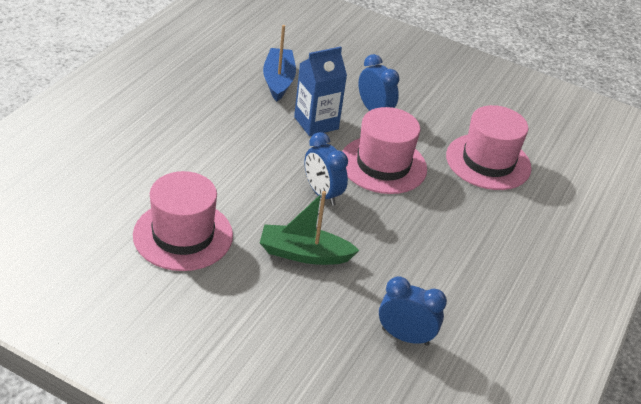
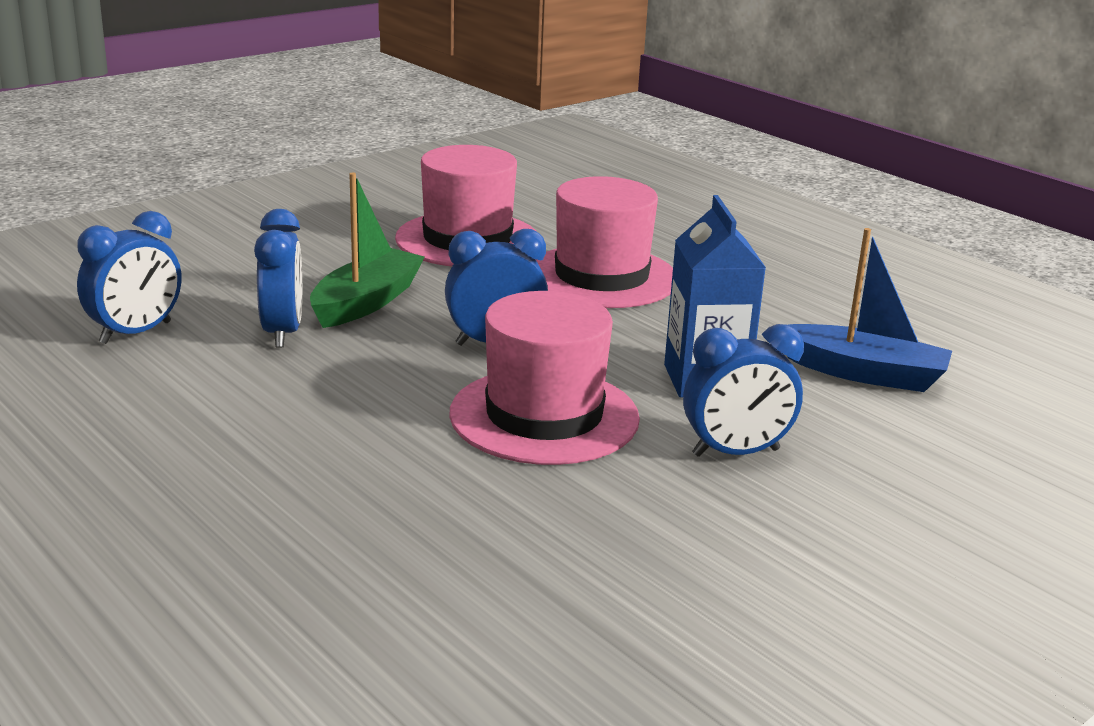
camera: 115 degrees right, 15 degrees down
pink hat [446,105,532,190] -> pink hat moved to [535,176,673,308]
none -> blue clock [254,209,302,348]

